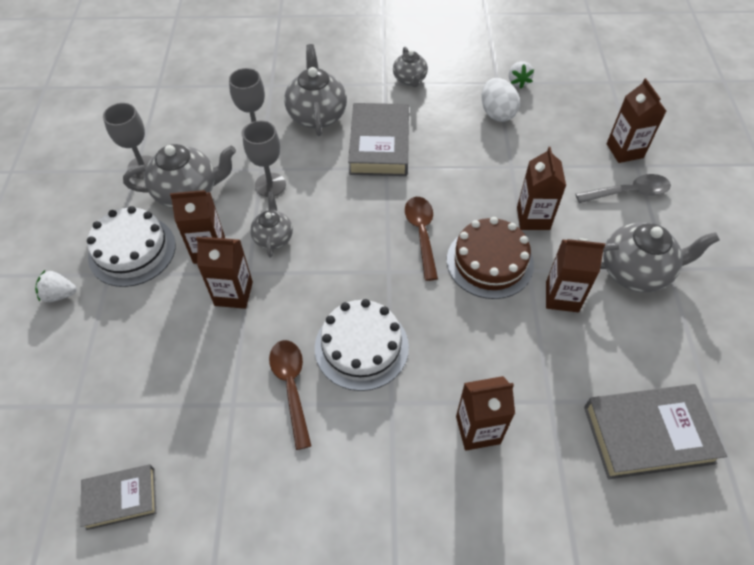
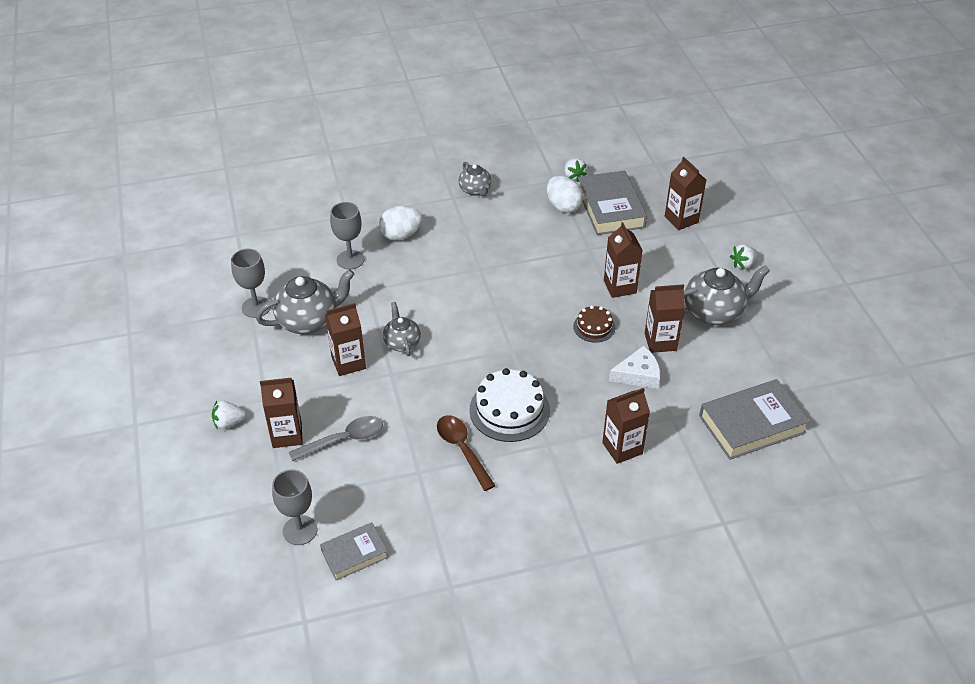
camera: 15 degrees left, 10 degrees down
white cake [87,206,176,287] -> none
brown carton [196,237,253,309] -> brown carton moved to [260,377,303,448]
grey goblet [242,120,286,197] -> grey goblet moved to [272,469,317,545]
grey teapot [284,44,347,136] -> white egg [379,206,423,241]
grey book [348,103,409,176] -> grey book moved to [578,170,647,235]
brown spoon [405,197,438,281] -> none
brown cake [447,217,534,299] -> brown cake [573,305,615,343], size x0.56
grey spoon [575,174,671,203] -> grey spoon moved to [289,416,383,461]
none -> white cheese [609,346,660,389]
none -> white strawberry [730,244,758,269]

